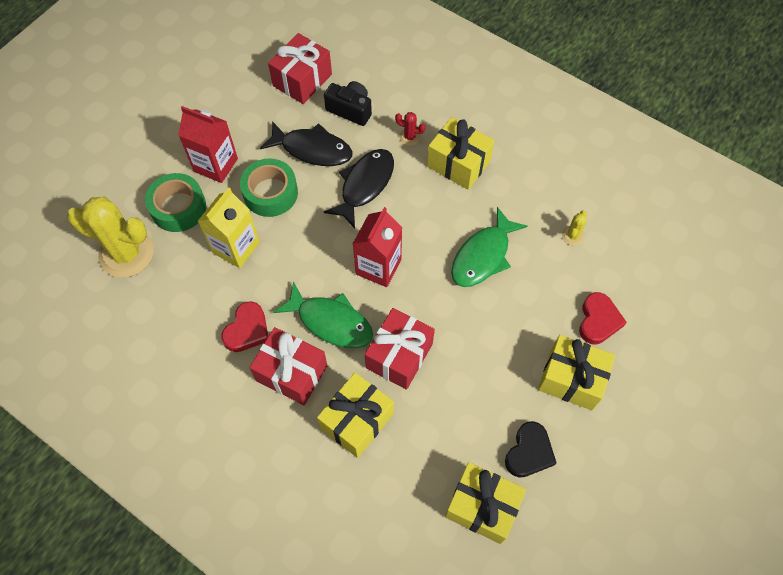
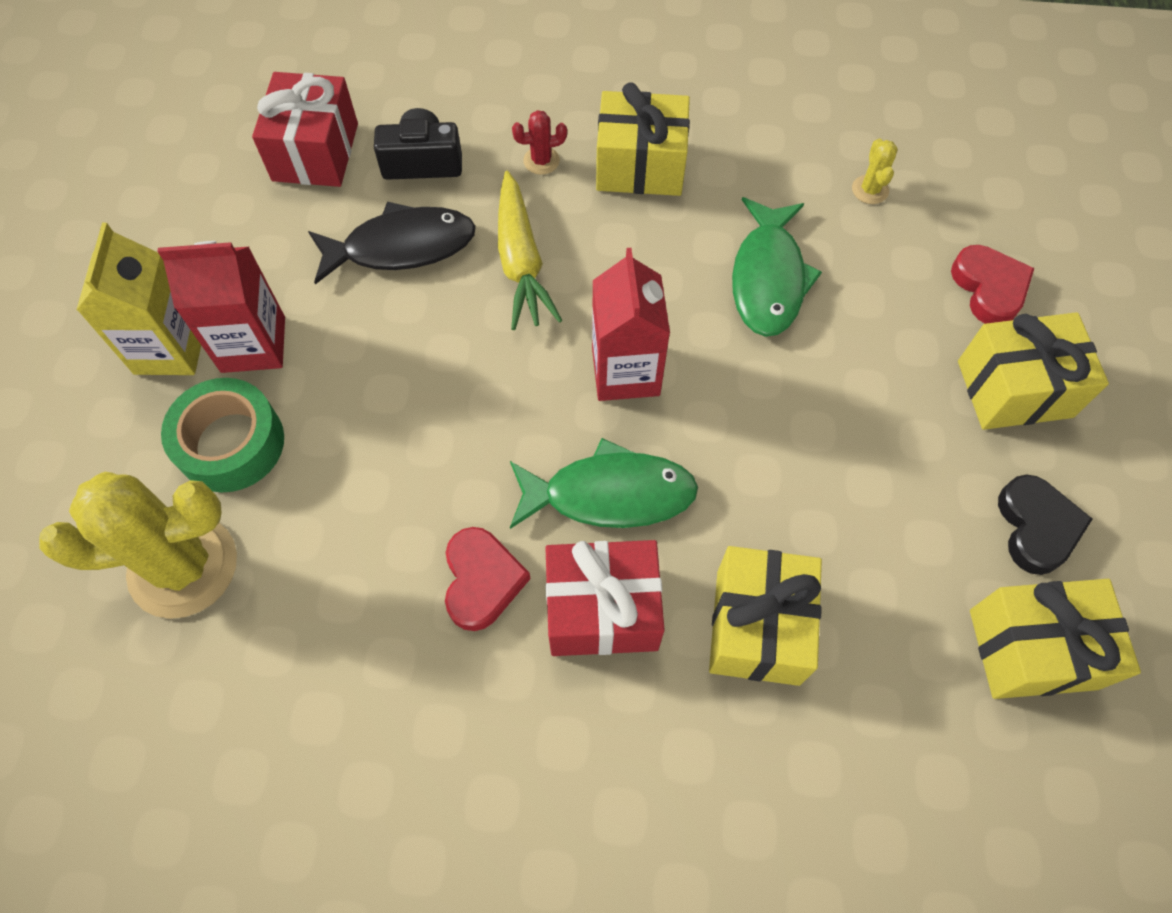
camera: 30 degrees left, 0 degrees up
yellow carton [198,188,260,268] -> yellow carton moved to [76,223,201,375]
green tape [240,158,298,217] -> none
black fish [324,149,394,228] -> yellow carrot [498,171,562,330]
red gift [365,308,435,390] -> none

